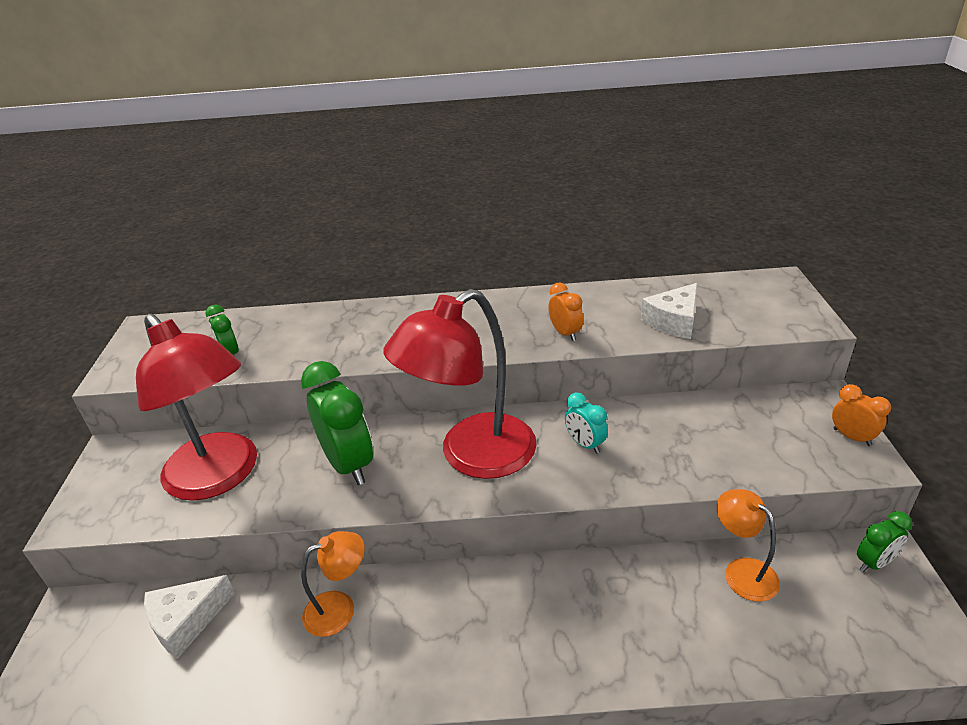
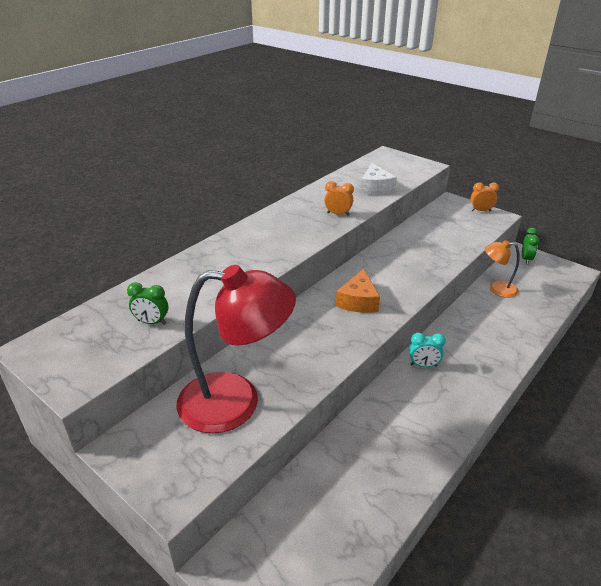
camera: 50 degrees left, 0 degrees up
white cheese [144,575,235,659] -> none
green clock [301,361,373,485] -> none
orange lamp [301,531,365,637] -> none
red lamp [383,289,537,479] -> orange cheese [336,269,380,313]
turquoise clock [565,392,608,454] -> turquoise clock moved to [409,333,446,367]

